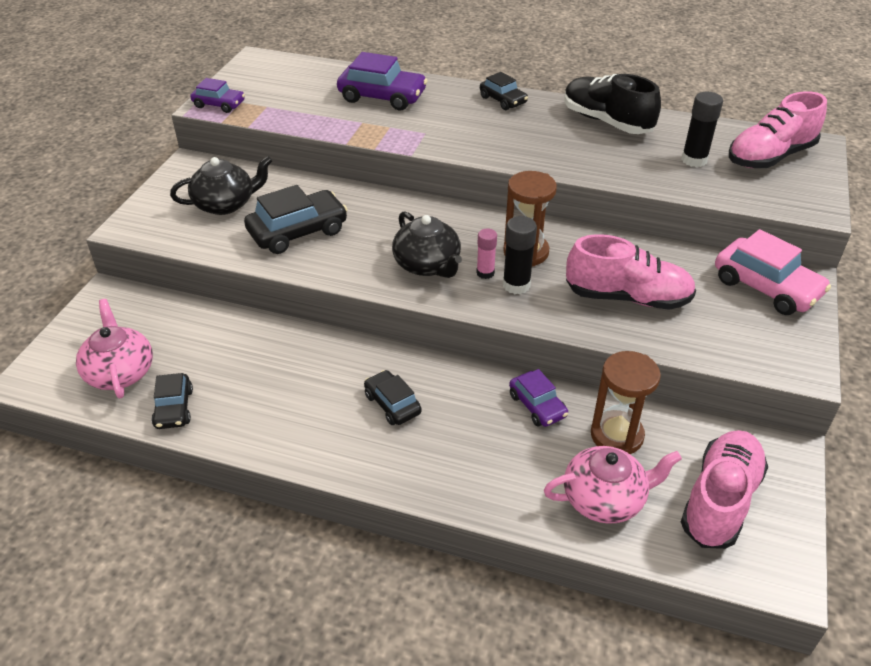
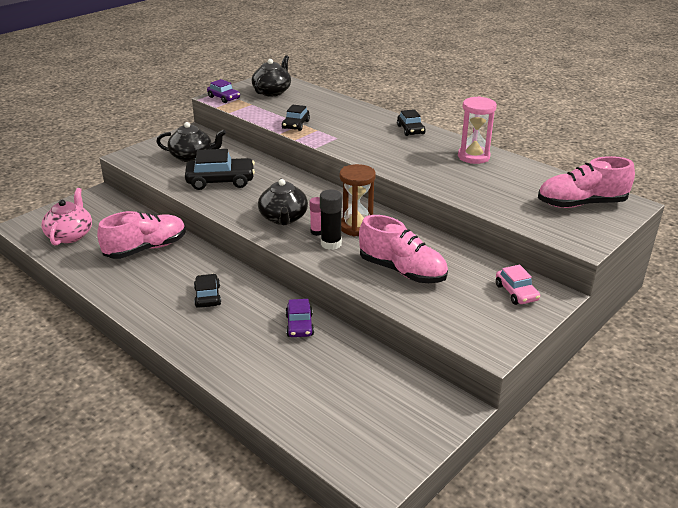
camera: 25 degrees right, 10 degrees down
black car [151,373,193,429] -> black car moved to [282,105,310,131]
purple car [337,52,428,110] -> none
pink teapot [544,446,682,524] -> none
black shoe [564,74,661,134] -> pink hourglass [458,96,497,164]
brown hourglass [591,351,661,455] -> none
black glue stick [681,92,723,167] -> none
pink shoe [681,430,768,549] -> pink shoe moved to [97,211,186,259]
pink car [715,229,831,315] -> pink car [496,265,540,305], size x0.59
none -> black teapot [252,55,291,96]

